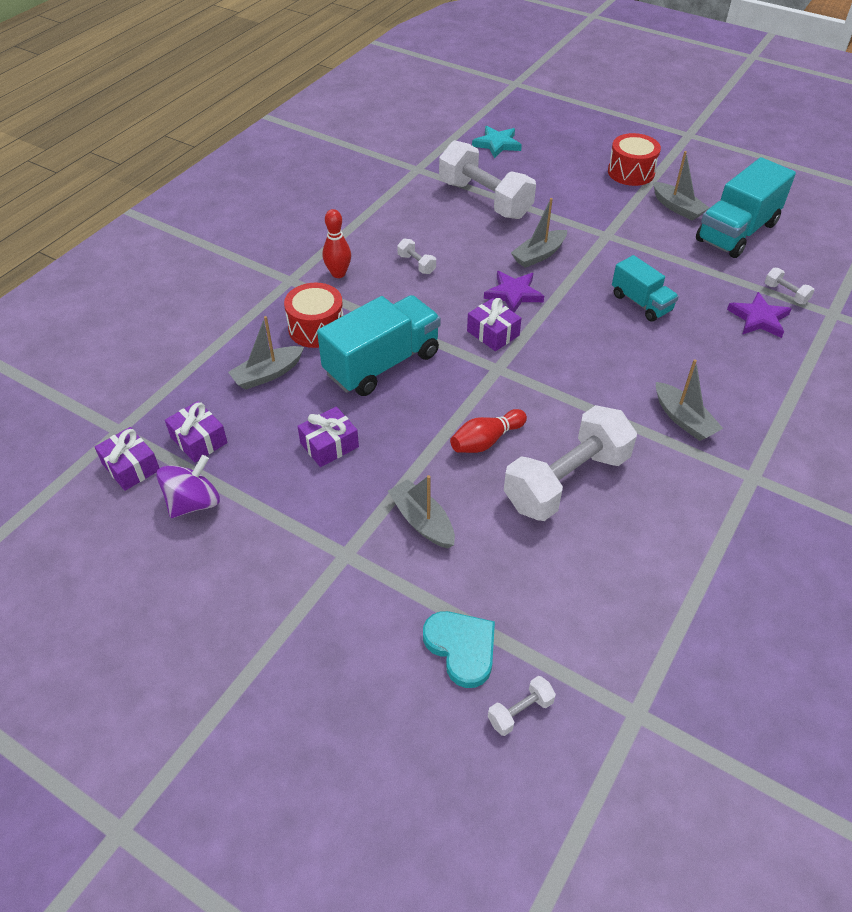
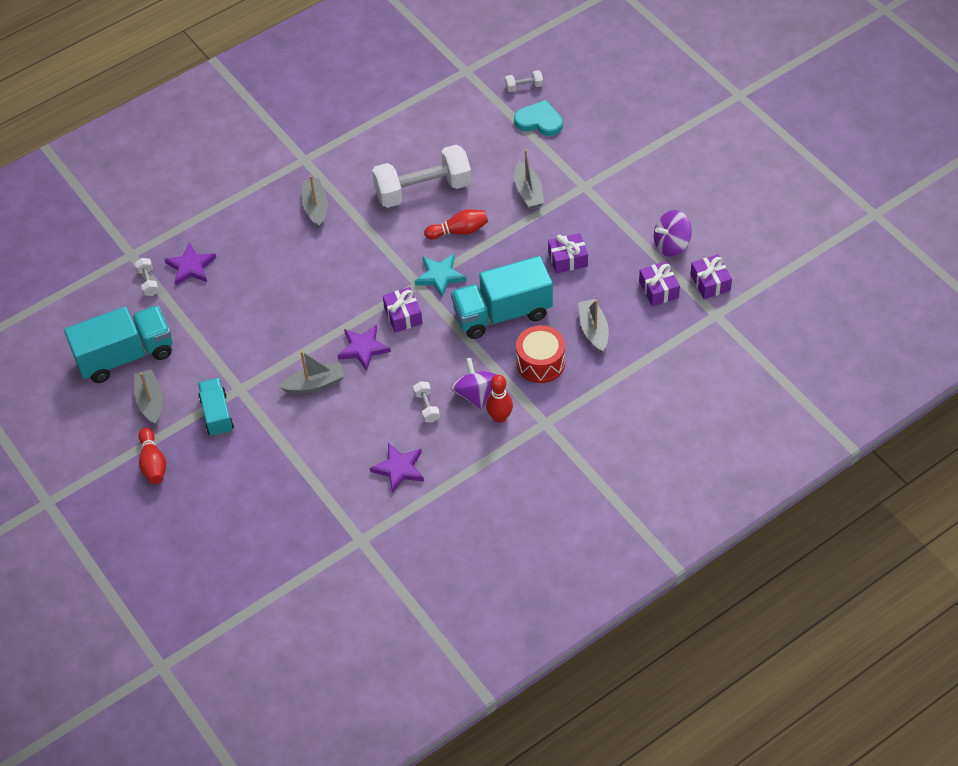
camera: 155 degrees left, 5 degrees up
grey boat [228,316,304,390] -> grey boat turned 90 degrees counterclockwise [578,299,609,353]
turquoise heart [423,611,495,688] -> turquoise heart turned 120 degrees clockwise [514,100,563,136]
white dumbbell [439,140,536,219] -> none
turquoise star [472,126,522,158] -> turquoise star moved to [415,254,466,297]
red drum [608,133,661,186] -> red bowling pin [138,427,166,484]
turquoise truck [612,255,679,321] -> turquoise truck moved to [198,378,234,437]
none -> purple star [370,443,424,493]
none -> purple spinning top [450,358,497,409]

